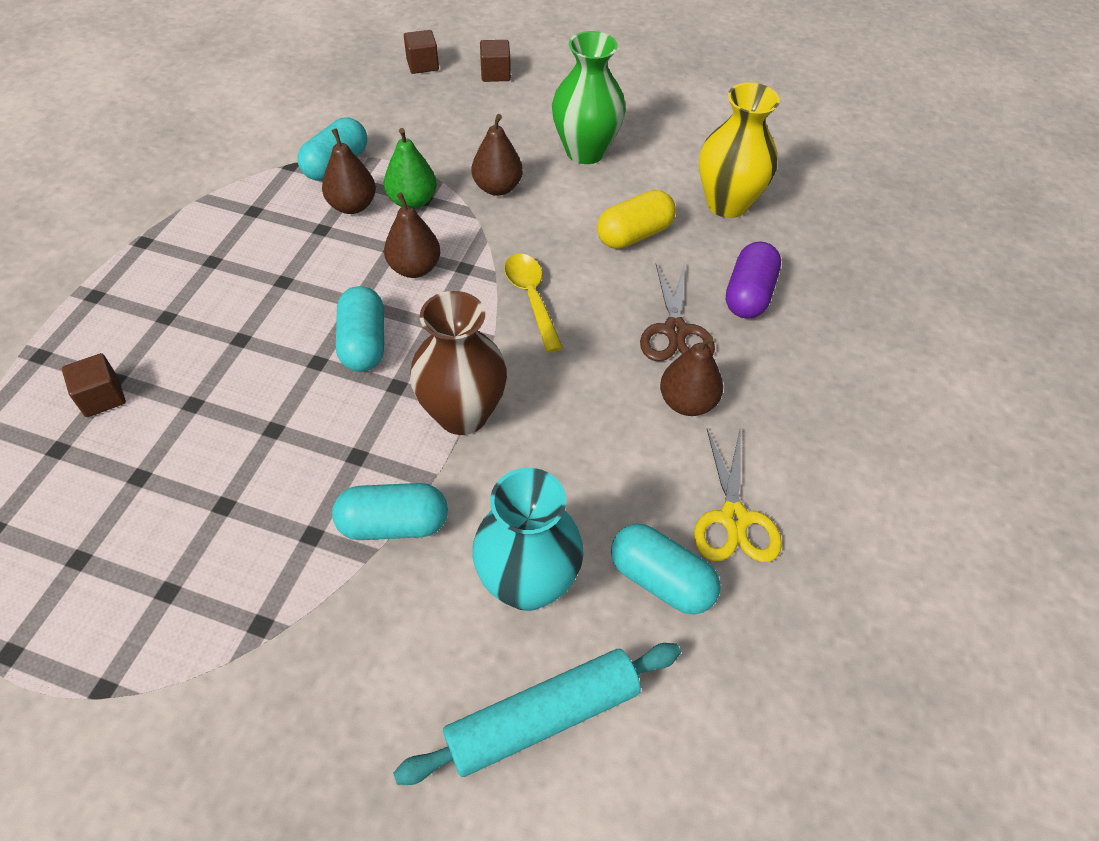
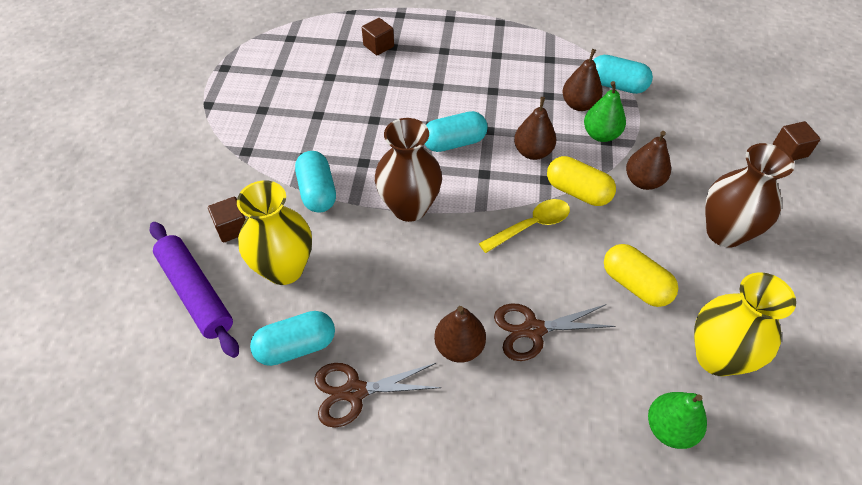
camera: 80 degrees right, 0 degrees up
turquoise rolling pin [393,643,681,785] -> purple rolling pin [150,222,239,358]
brown cube [404,30,439,74] -> brown cube moved to [208,197,246,243]
turquoise vase [472,468,584,611] -> yellow vase [237,180,312,285]
green vase [552,31,626,164] -> brown vase [705,143,795,247]
turquoise capsule [611,524,721,614] -> turquoise capsule turned 45 degrees clockwise [250,311,335,366]
yellow scissors [694,429,782,562] -> brown scissors [314,363,442,427]
purple capsule [726,242,781,319] -> none
none -> yellow capsule [547,156,616,206]
none -> green pear [648,392,707,449]

